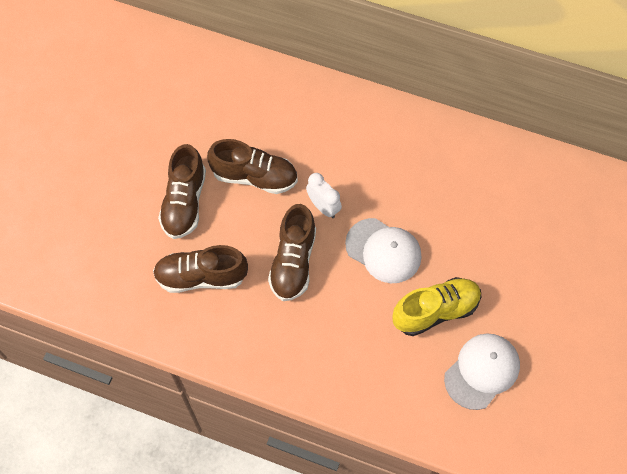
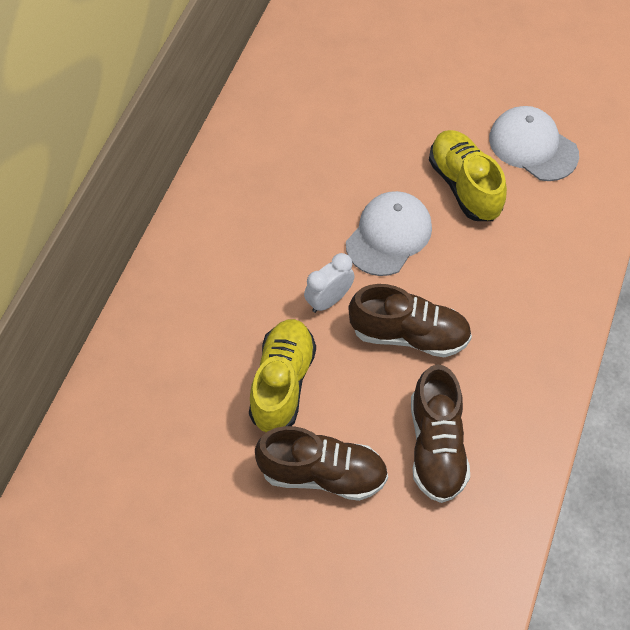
camera: 90 degrees left, 5 degrees down
brown shoe [207,139,298,194] -> yellow shoe [249,319,316,432]

